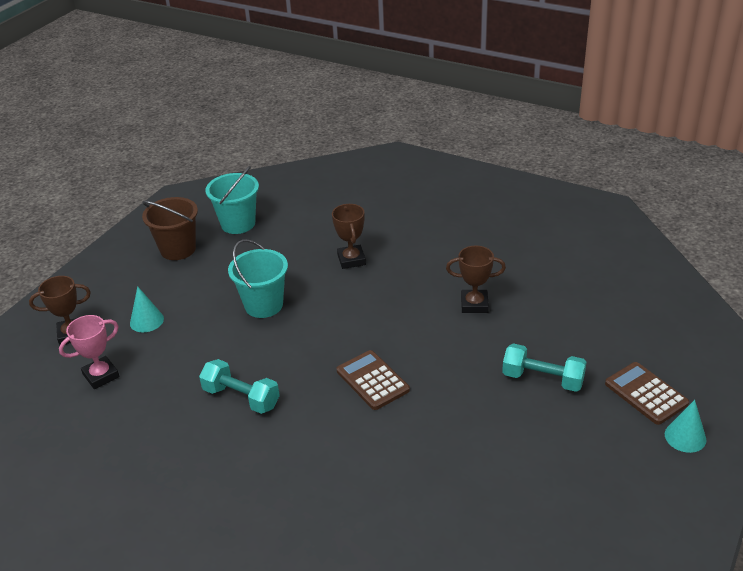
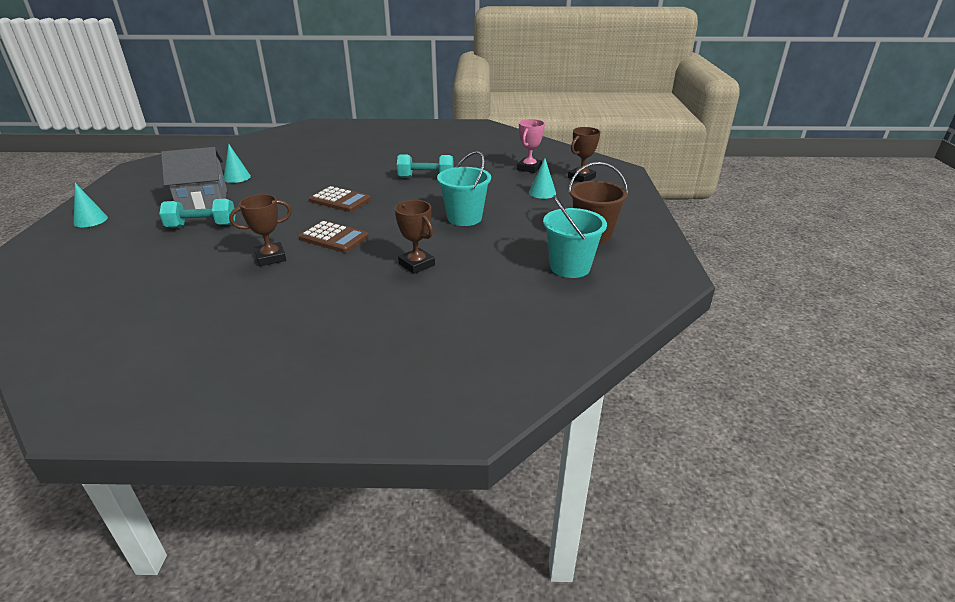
camera: 150 degrees right, 5 degrees down
brown calculator [605,362,689,425] -> brown calculator moved to [299,221,369,253]
none -> grey house [161,147,227,210]
none -> turquoise cone [224,144,251,183]

